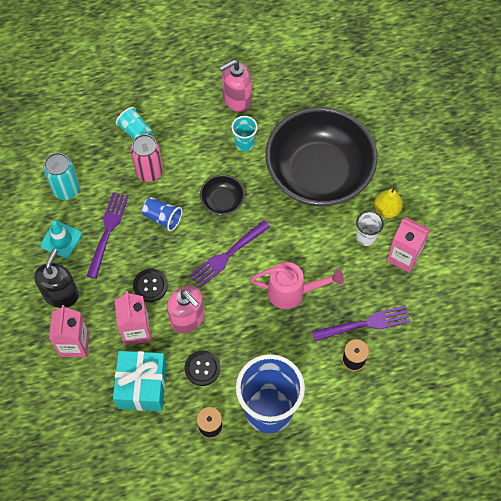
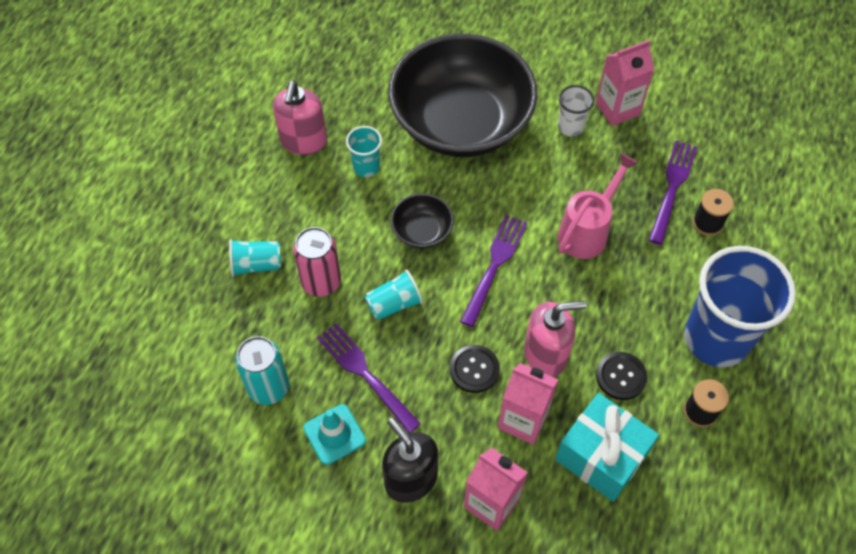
camera: 55 degrees left, 5 degrees down
blue cup [142,197,182,231] -> turquoise cup [365,270,423,320]
purple fork [189,220,270,287] -> purple fork turned 150 degrees counterclockwise [460,215,527,327]
yellow pear [374,185,403,218] -> none

